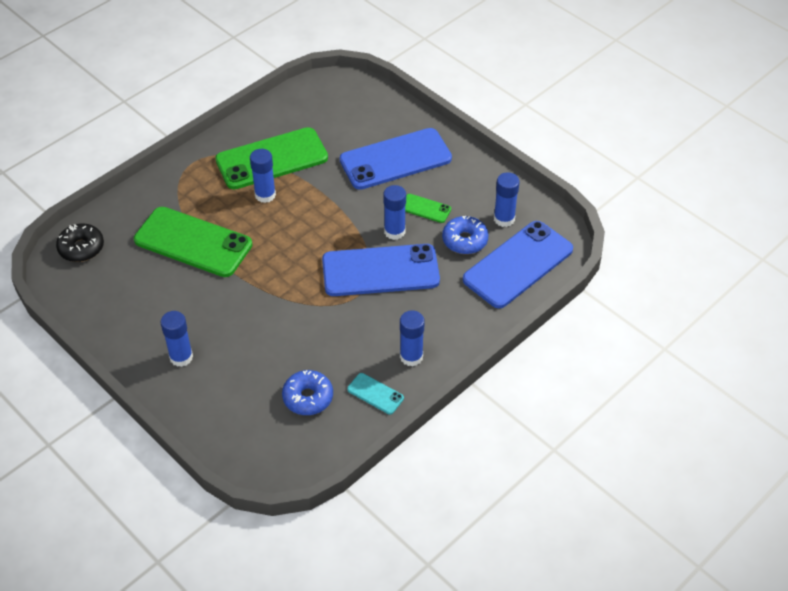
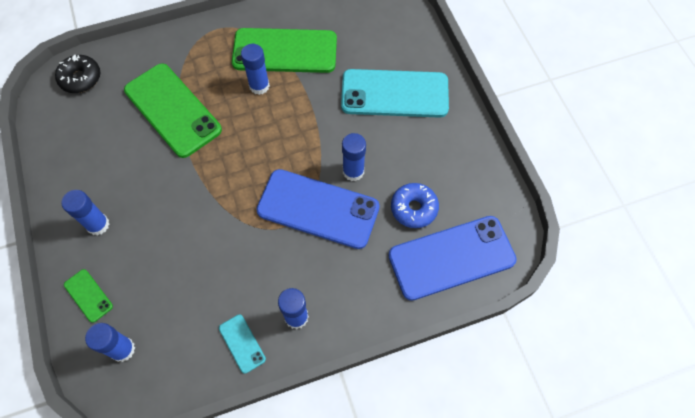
camera: 25 degrees right, 15 degrees up
blue donut [282,370,333,415] -> none
blue phone [340,128,452,190] -> turquoise phone [341,69,449,118]
green phone [405,194,451,223] -> green phone moved to [64,269,113,323]
blue glue stick [494,172,520,227] -> blue glue stick moved to [85,323,135,362]

